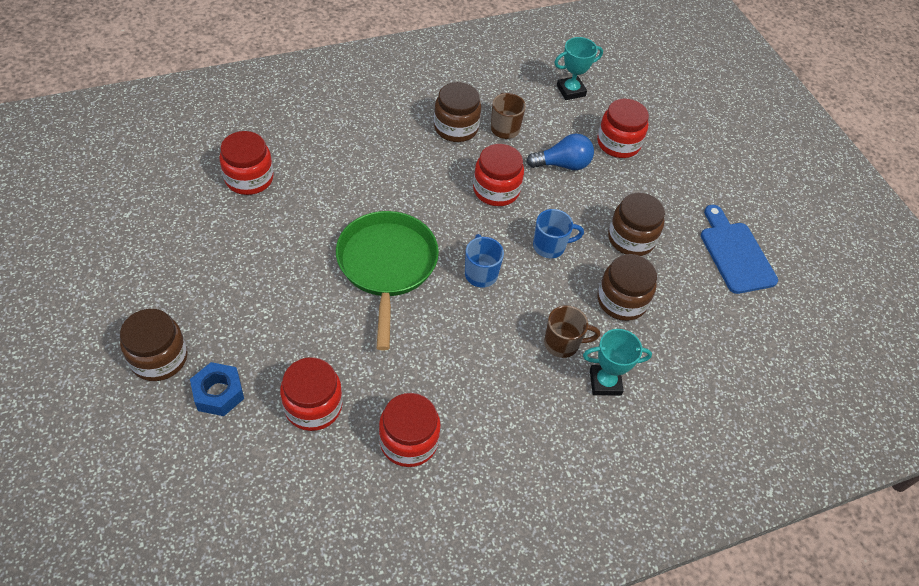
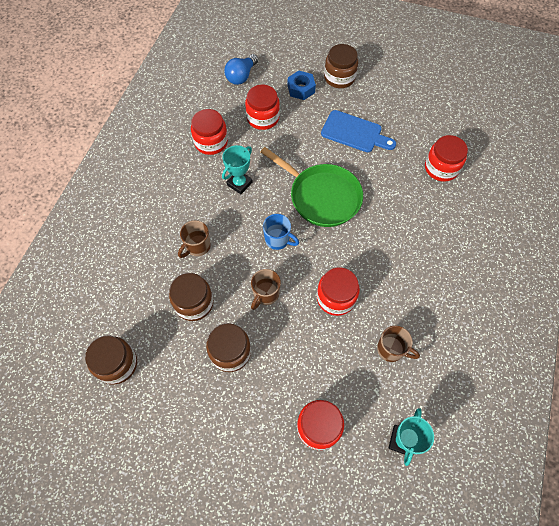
camera: 135 degrees right, 10 degrees up
brown jar [434,82,481,142] -> brown jar moved to [85,335,137,385]
blue light bulb [527,134,594,170] -> blue light bulb moved to [224,54,258,85]
blue mug [533,209,584,258] -> brown mug [251,269,281,310]
turquoise trophy [583,329,652,396] -> turquoise trophy moved to [222,145,253,194]
blue cutting board [701,205,778,294] -> blue cutting board moved to [321,110,396,152]

